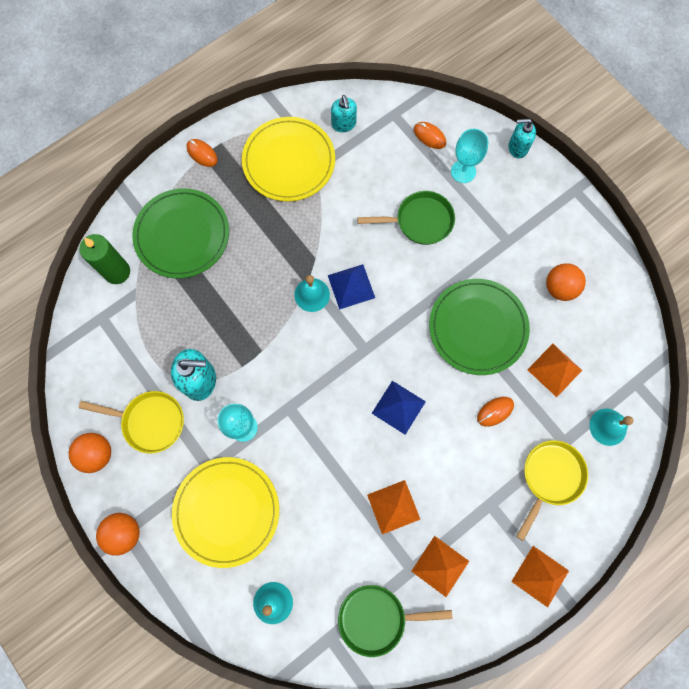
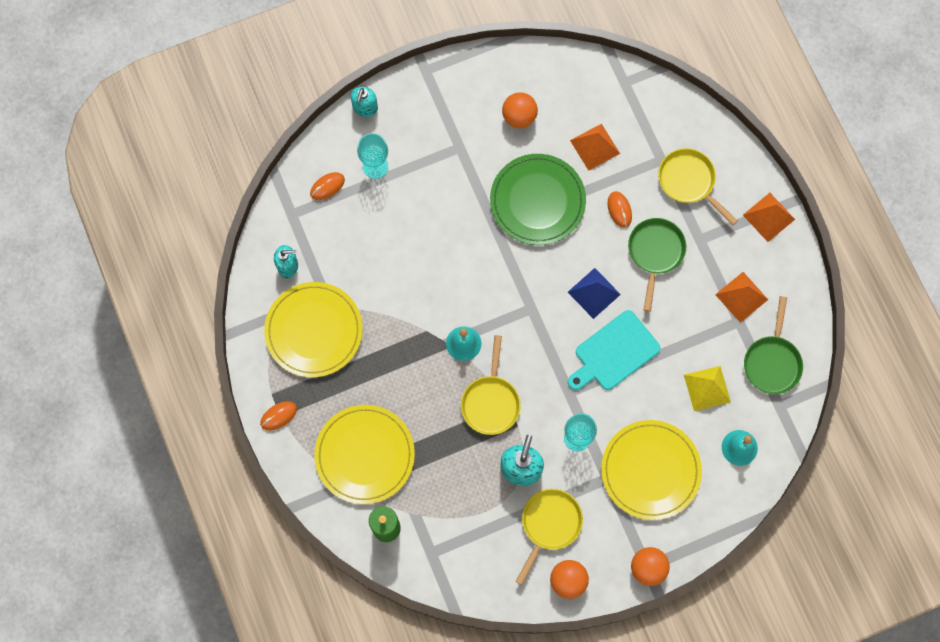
camera: 75 degrees left, 0 degrees up
green plate [132,188,229,278] -> yellow plate [314,405,415,504]
blue pyramid [328,264,375,310] -> none
green pan [357,191,455,245] -> green pan moved to [628,218,686,312]
orange pyramid [367,480,420,535] -> none
turquoise bell [589,409,634,446] -> none
none -> yellow pan [461,335,520,435]
none -> turquoise cutting board [568,310,661,390]
none -> yellow pyramid [684,366,731,411]

